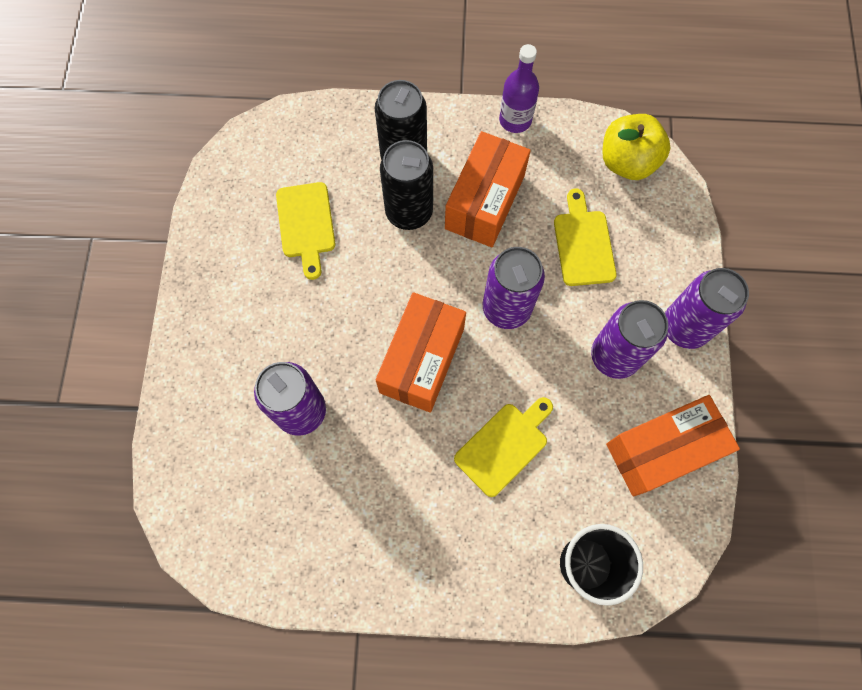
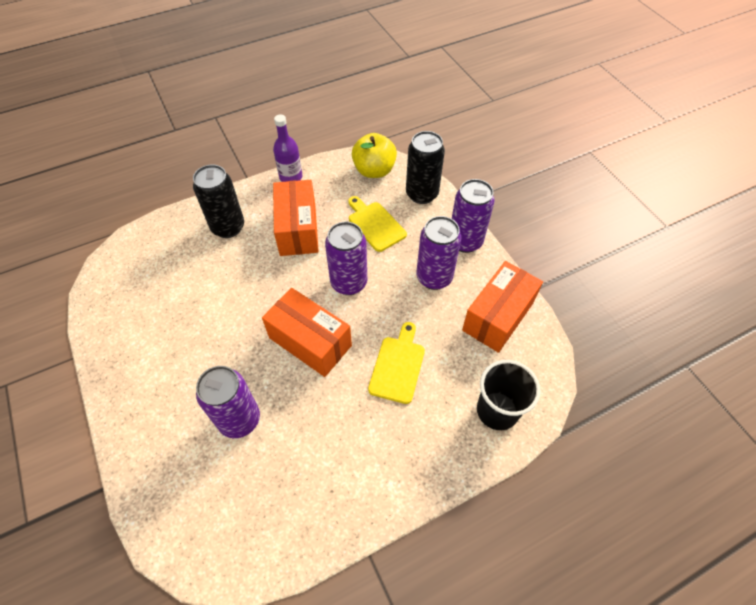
camera: 30 degrees left, 15 degrees down
yellow cutting board [276,182,335,280] -> none
orange box [376,292,466,413] -> orange box turned 45 degrees counterclockwise [262,288,352,377]
black can [380,140,433,230] -> black can moved to [406,131,445,204]

